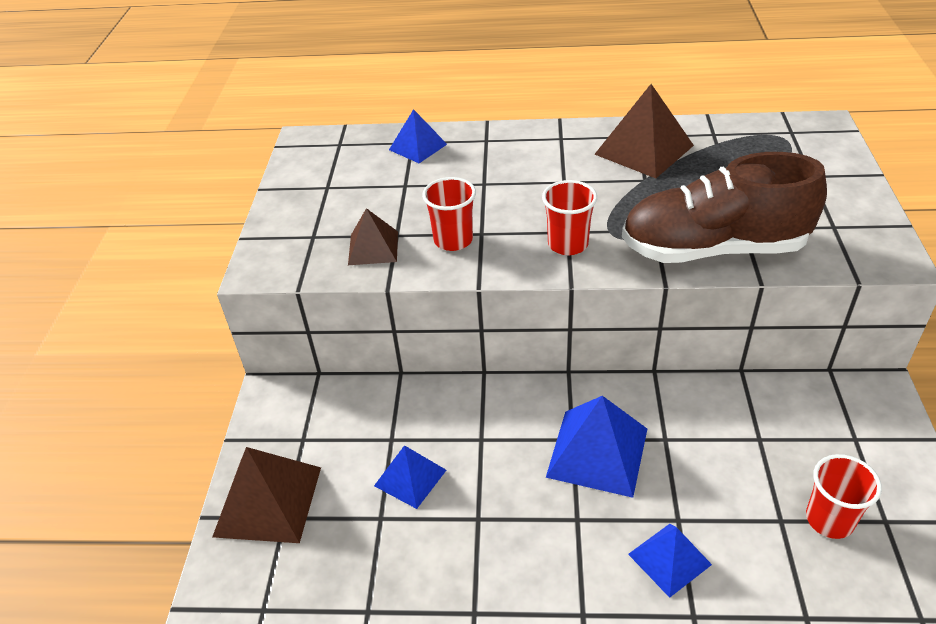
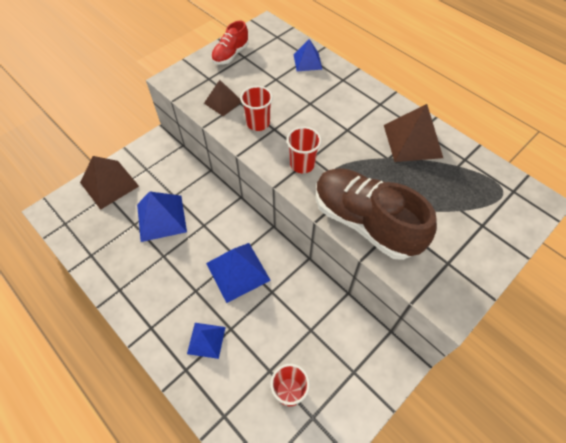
camera: 40 degrees right, 15 degrees up
blue pyramid [374,445,446,509] -> blue pyramid [137,191,187,242], size x1.65
none -> red shoe [211,21,249,65]

